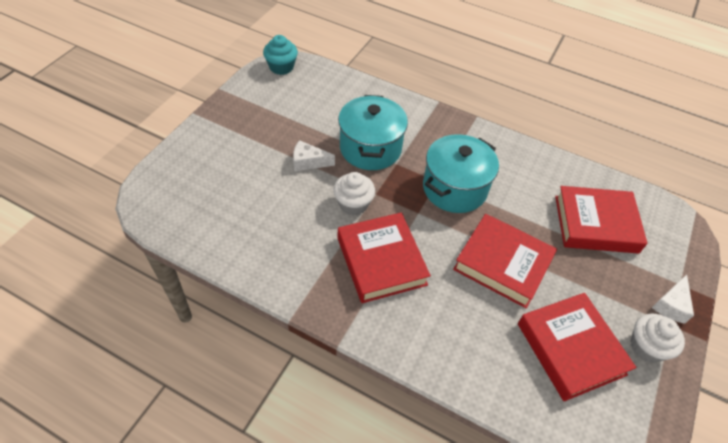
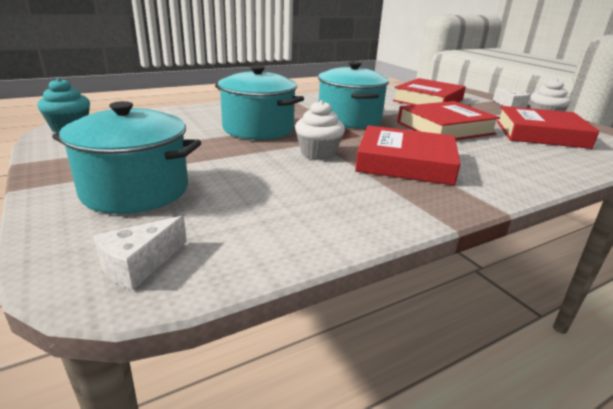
camera: 55 degrees left, 25 degrees down
white cheese [293,140,335,171] -> white cheese moved to [93,216,187,290]
none -> turquoise pot [52,101,201,214]

